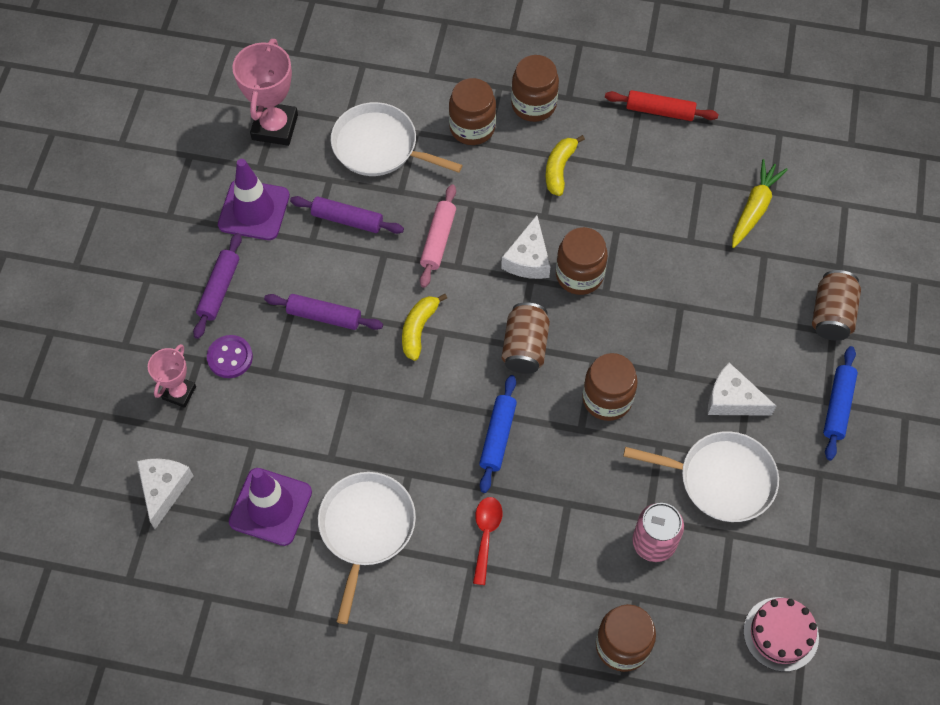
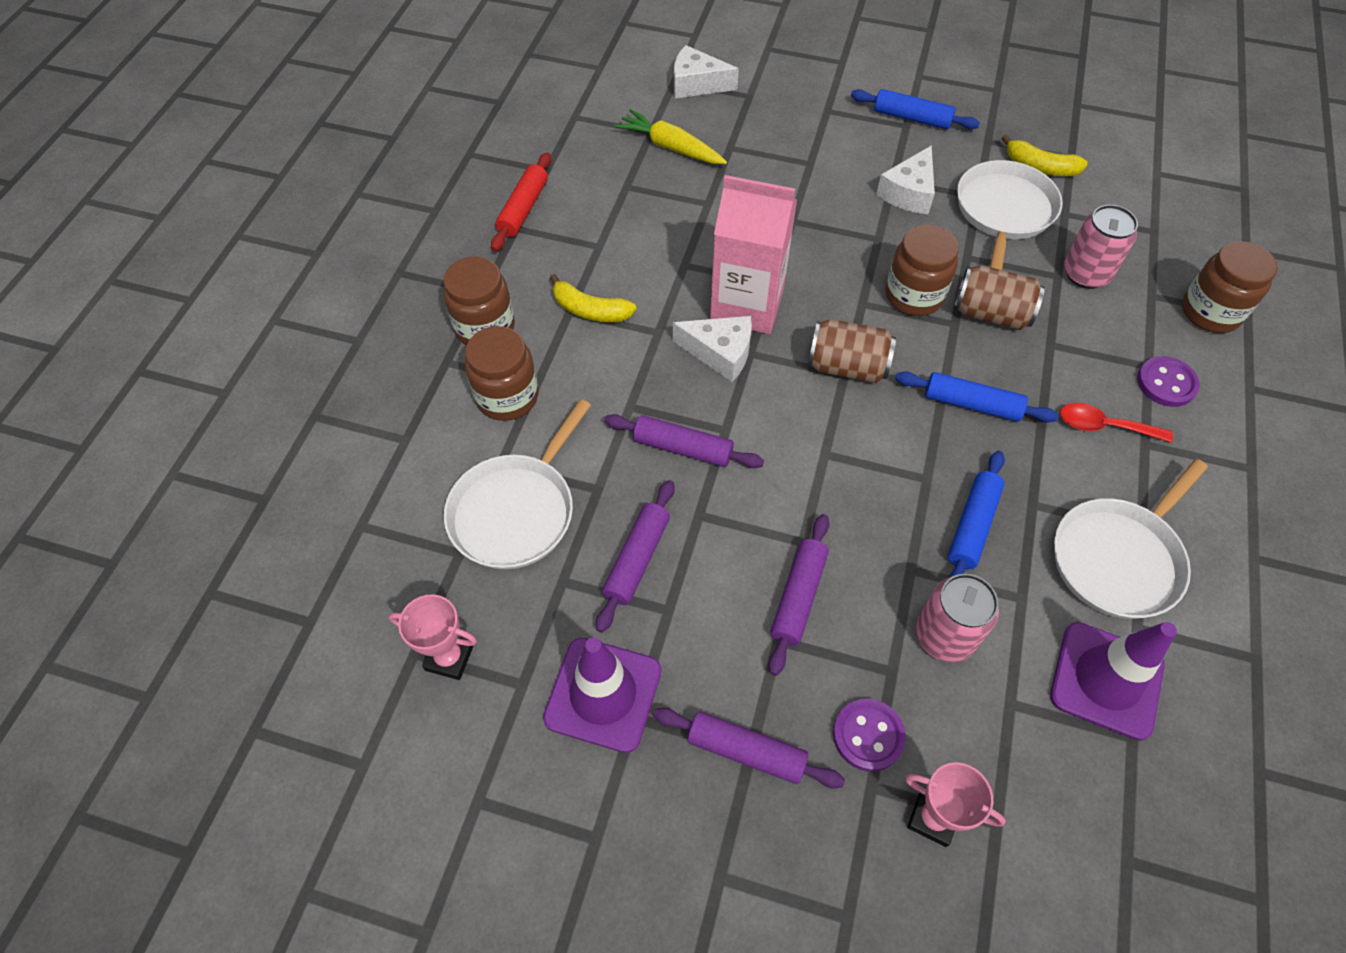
camera: 85 degrees left, 5 degrees down
white cheese [137,458,193,529] -> white cheese moved to [674,45,739,99]
pink trophy [232,39,298,146] -> pink trophy [389,594,477,680], size x0.60
white pan [318,472,416,624] -> white pan turned 60 degrees counterclockwise [1054,459,1208,619]
yellow banana [402,294,447,361] -> yellow banana moved to [1002,134,1088,176]
pink rolling pin [420,184,456,288] -> purple rolling pin [604,414,764,468]
brown jar [556,227,608,295] -> pink carton [710,175,797,334]
pink cake [743,597,819,672] -> none
brown can [812,270,861,341] -> brown can moved to [954,265,1045,330]
none -> pink can [916,574,999,662]
none -> blue rolling pin [948,451,1005,578]
none -> purple button [1137,356,1200,407]

